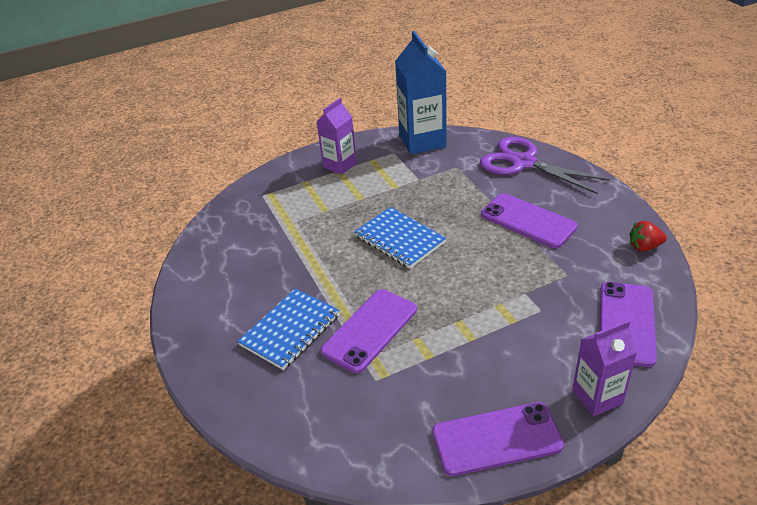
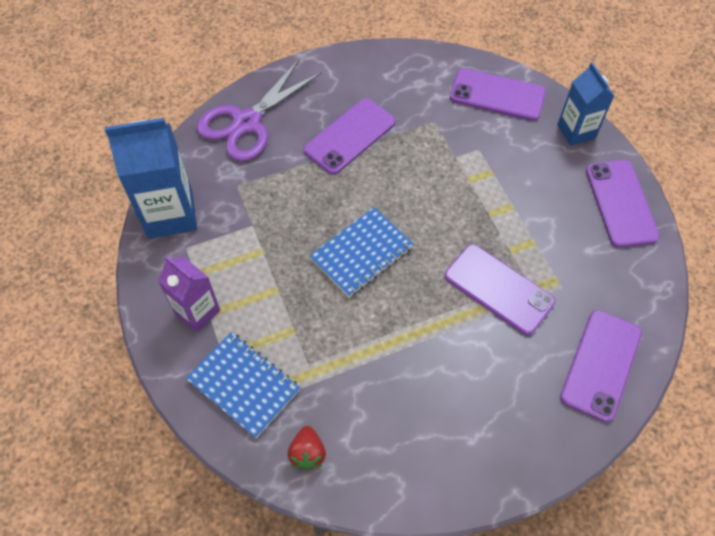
camera: 90 degrees left, 20 degrees up
blue notebook [237,288,340,370] -> blue notebook moved to [186,332,300,438]
purple carton [572,320,638,417] -> blue carton [557,62,614,146]
red strawberry [629,221,667,252] -> red strawberry moved to [287,426,326,471]
none -> purple phone [560,310,642,422]

